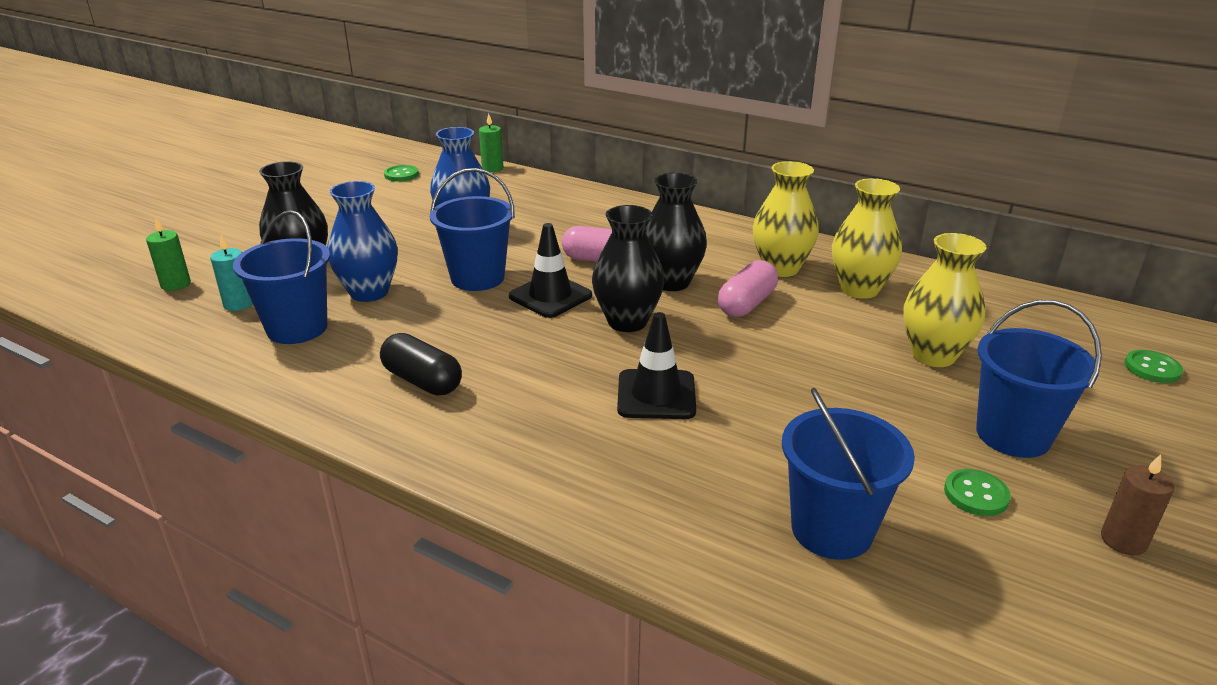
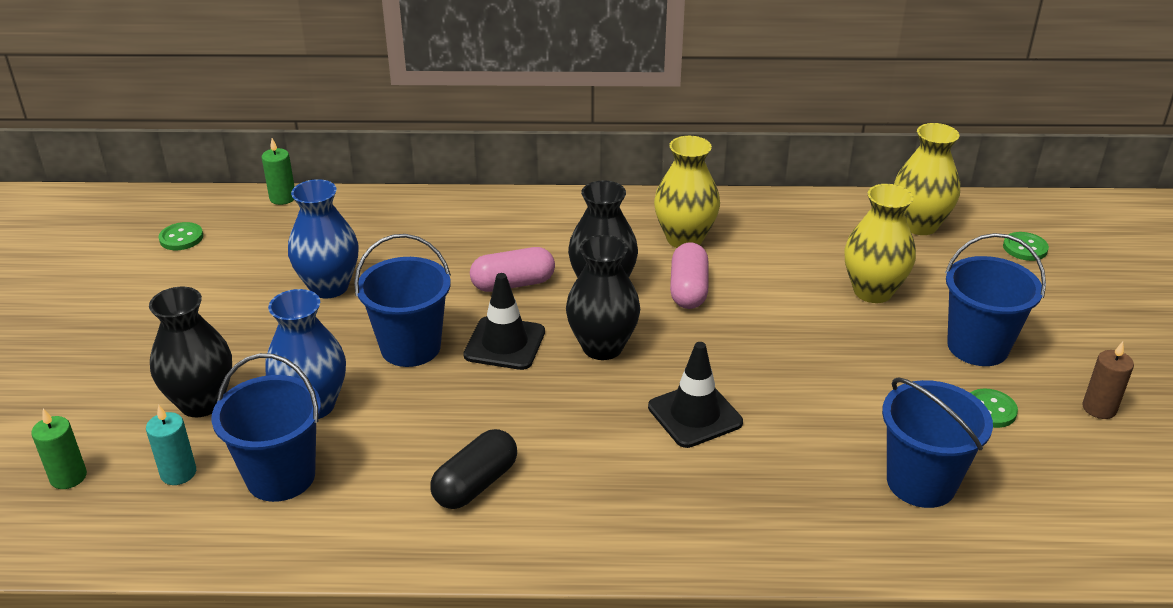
camera: 30 degrees left, 5 degrees up
black capsule [380,333,462,395] -> black capsule turned 60 degrees counterclockwise [430,429,517,509]
yellow vase [832,178,902,299] -> yellow vase moved to [894,123,960,235]

